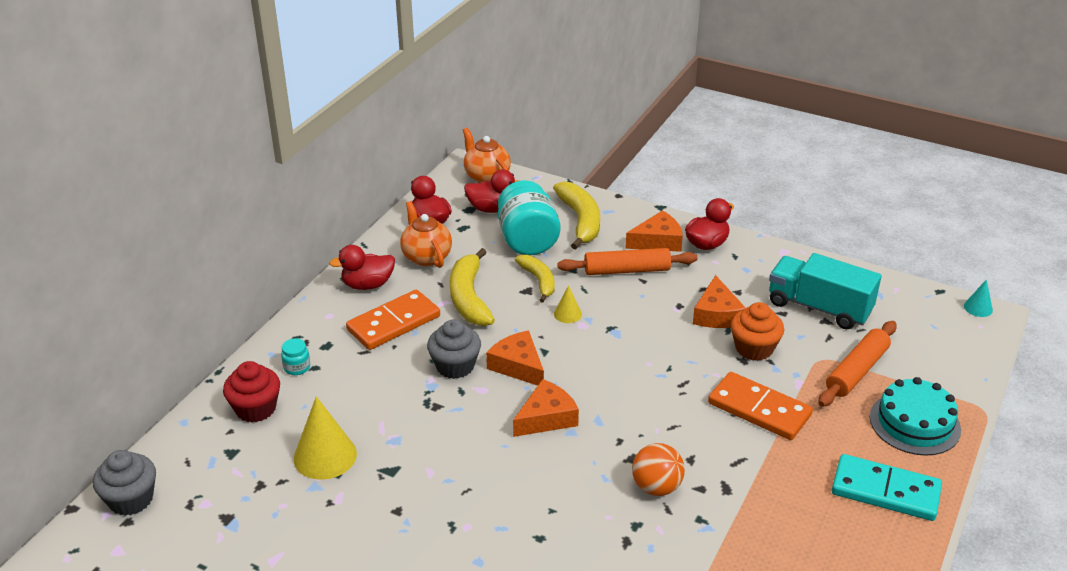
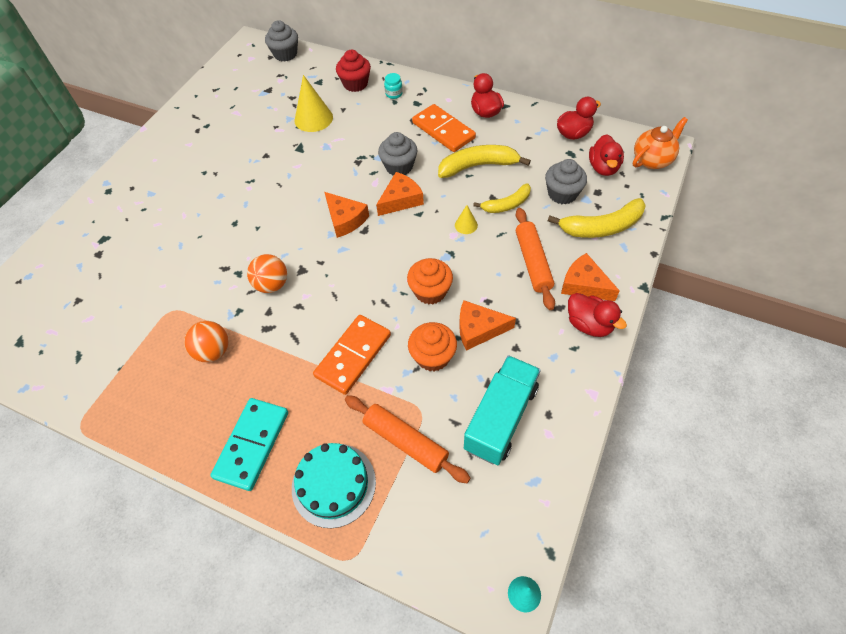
camera: 90 degrees right, 20 degrees up
orange teapot [400,201,452,268] -> none
turquoise jar [498,180,560,255] -> grey cupcake [545,159,587,204]
orange cheese [625,210,683,252] -> orange cheese turned 150 degrees clockwise [561,253,620,301]
none -> orange ball [184,321,229,362]
none -> orange cupcake [407,258,453,305]

